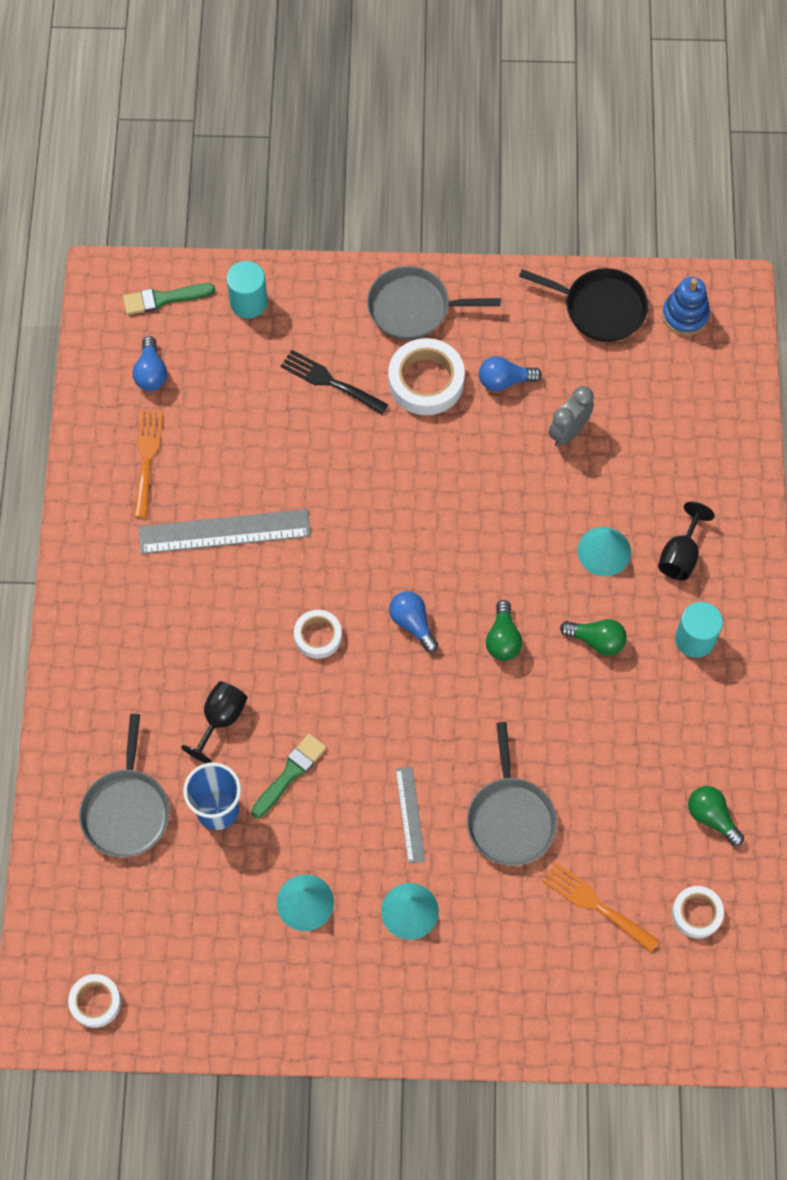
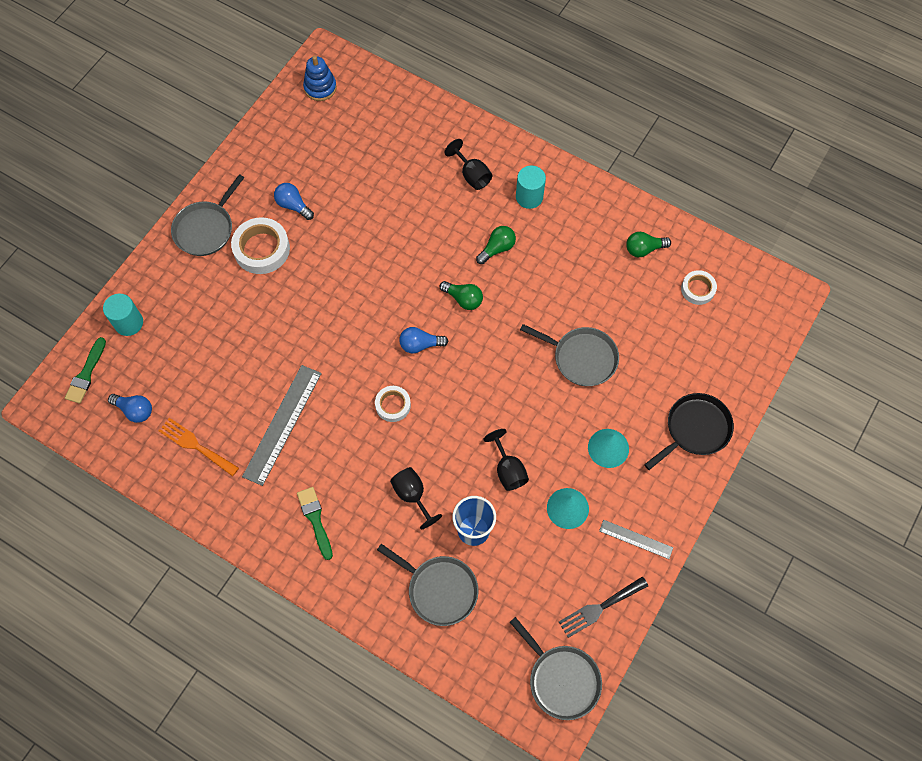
camera: 60 degrees left, 0 degrees up
white tape [68,974,121,1028] -> grey pan [510,617,602,720]
green brush [251,734,326,818] -> green brush moved to [297,487,333,560]
black fork [280,350,389,415] -> black fork moved to [559,576,648,638]
grey ruler [396,767,425,863] -> grey ruler moved to [599,520,673,559]
blue light bulb [479,356,542,391] -> blue light bulb turned 105 degrees clockwise [274,183,314,220]
black pan [519,268,648,342] -> black pan moved to [644,393,734,470]
orange fork [543,862,659,952] -> none
grey clock [548,386,594,447] -> none
turquoise cone [577,527,631,576] -> none
none -> black goblet [483,429,529,491]

